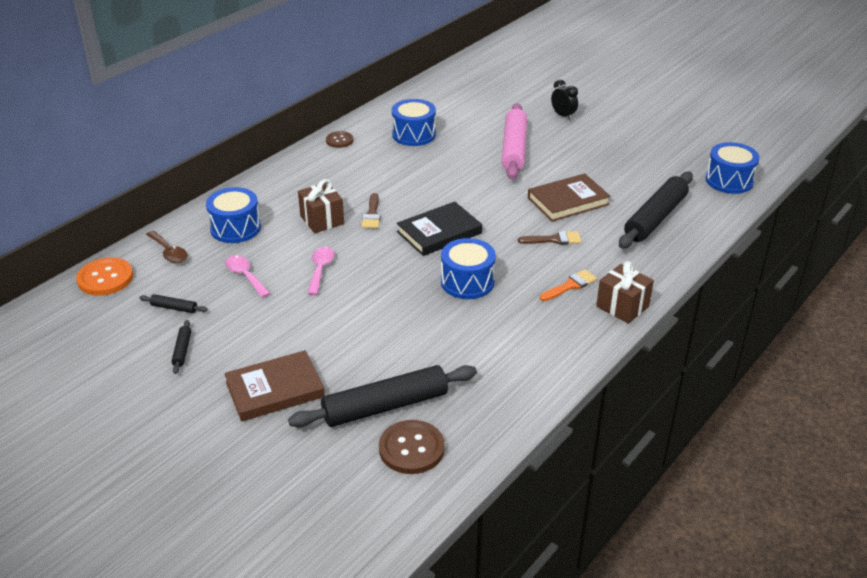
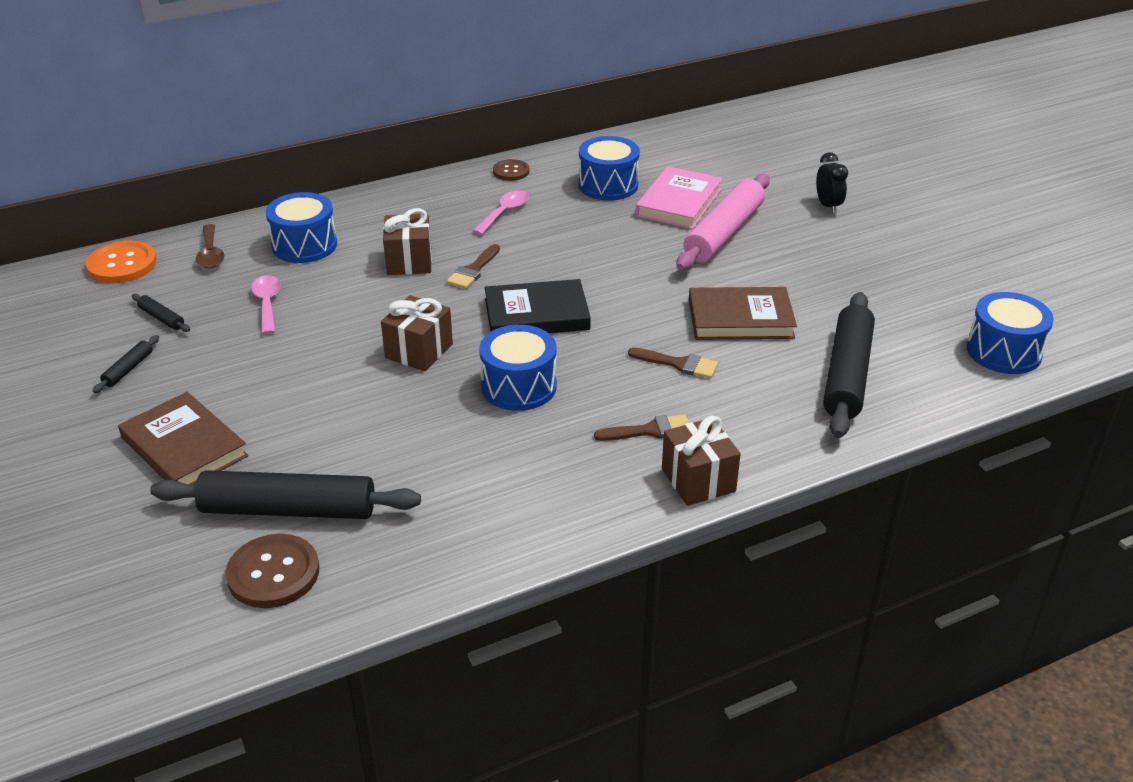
camera: 25 degrees right, 0 degrees up
brown book [224,350,325,422] -> brown book turned 45 degrees clockwise [118,392,248,485]
pink spoon [307,247,334,295] -> pink spoon moved to [473,190,529,235]
orange brush [540,270,597,301] -> brown brush [594,415,689,441]
black rolling pin [619,172,693,249] -> black rolling pin turned 45 degrees counterclockwise [823,292,875,438]
none -> brown gift [381,295,453,371]
none -> pink book [636,166,723,229]

